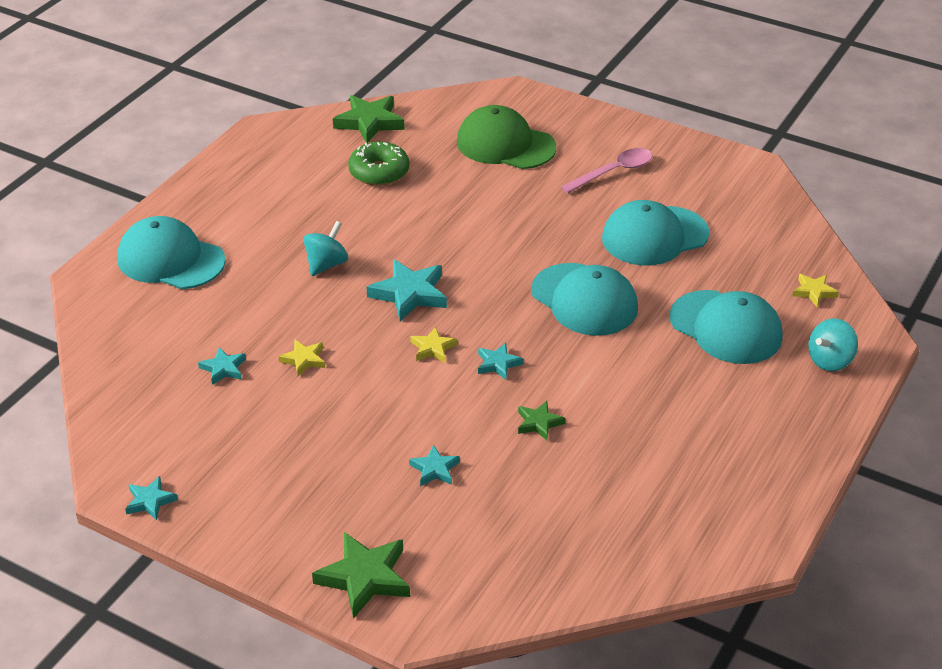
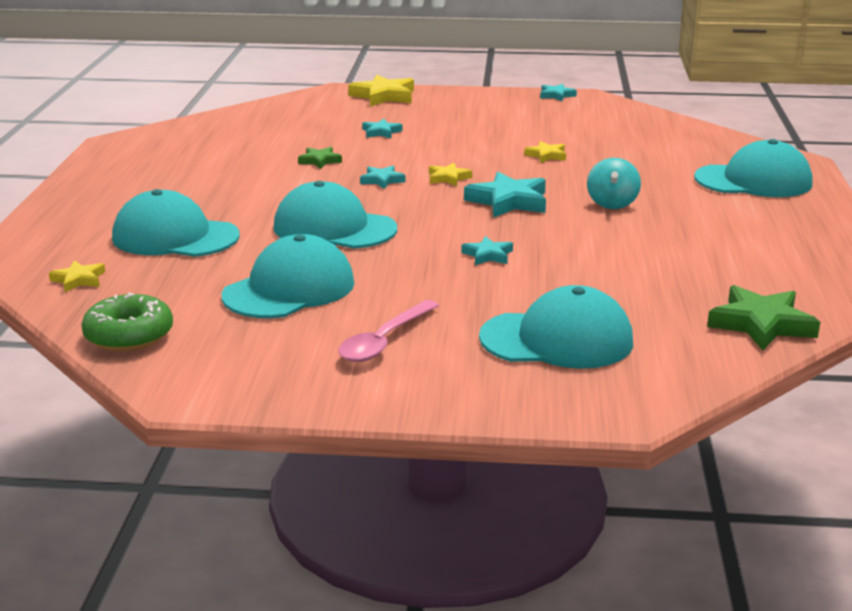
camera: 155 degrees right, 15 degrees down
turquoise star [198,347,246,385] -> turquoise star moved to [461,236,513,265]
green star [312,532,410,619] -> yellow star [348,74,414,106]
green donut [348,141,409,186] -> green donut moved to [81,293,173,351]
green cap [457,105,556,169] -> turquoise cap [479,285,633,369]
turquoise spinning top [808,318,858,371] -> none

